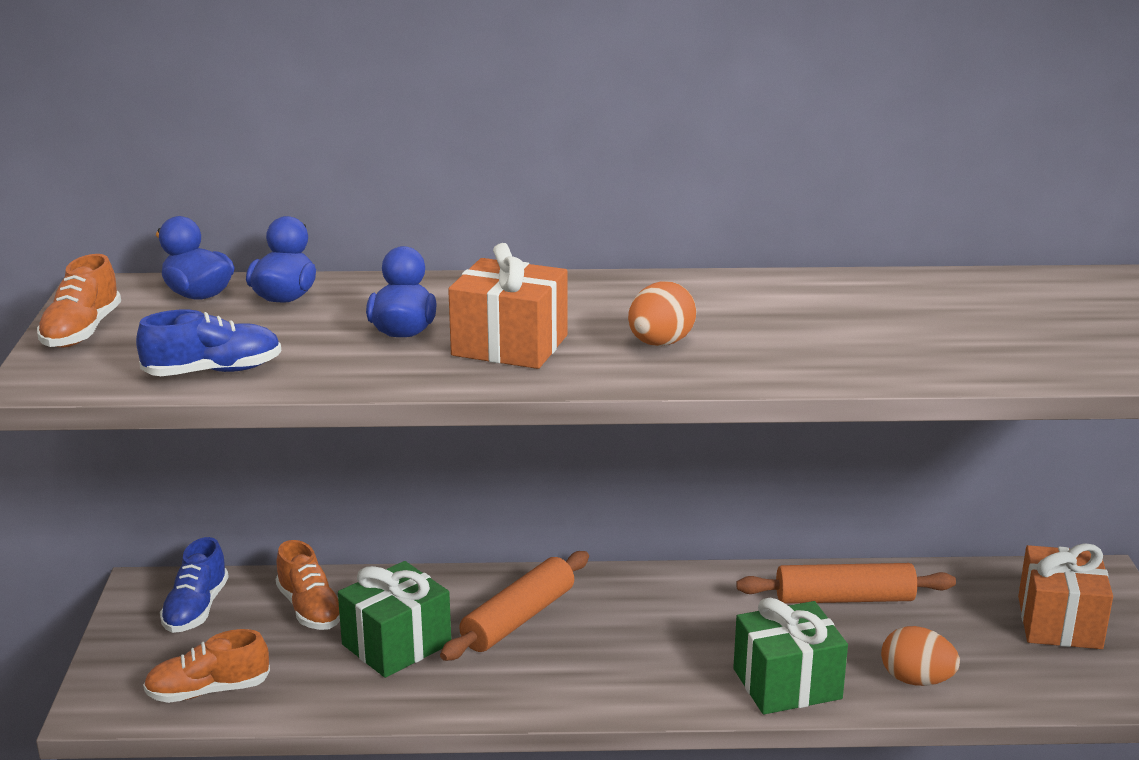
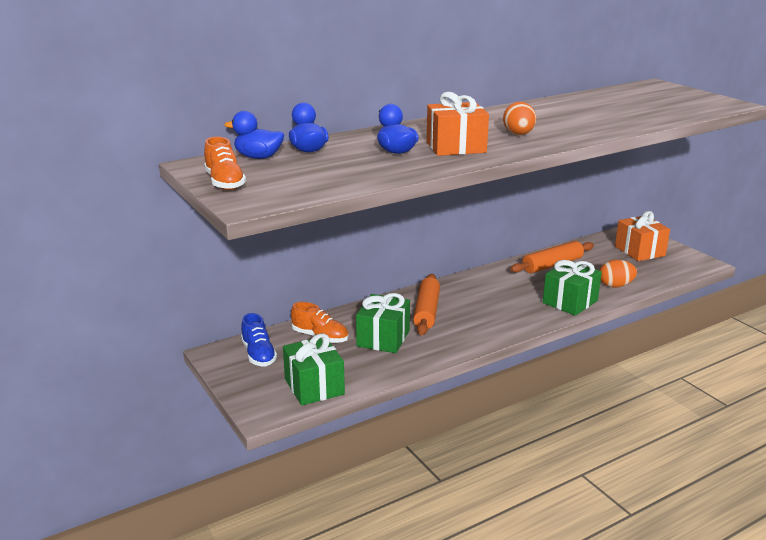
camera: 30 degrees left, 0 degrees up
blue shoe [136,310,281,376] -> none
orange shoe [143,629,270,703] -> green gift [283,333,345,406]

